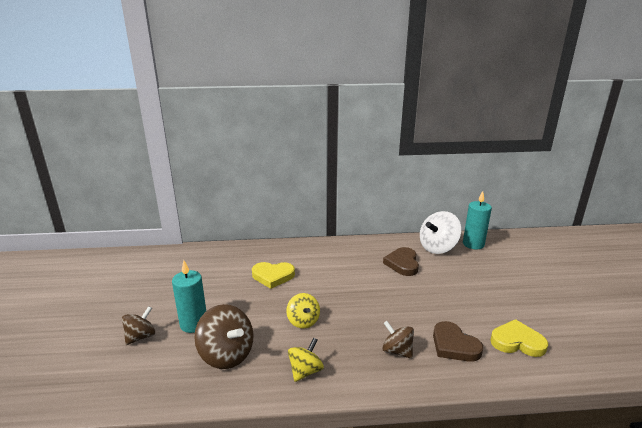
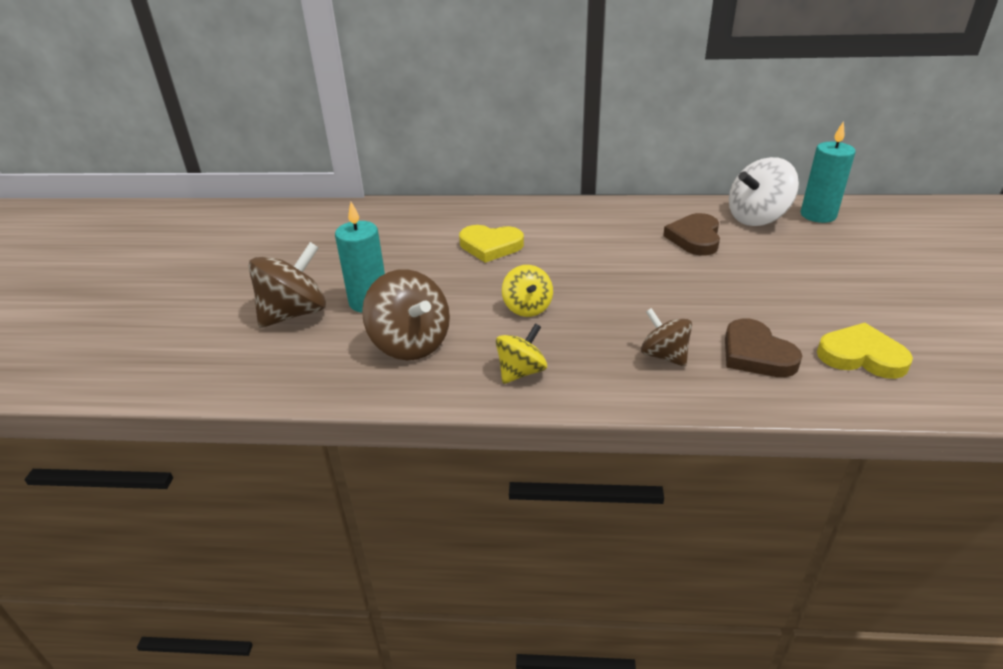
camera: 10 degrees right, 10 degrees up
brown spinning top [122,306,155,345] -> brown spinning top [248,242,326,328], size x1.63

